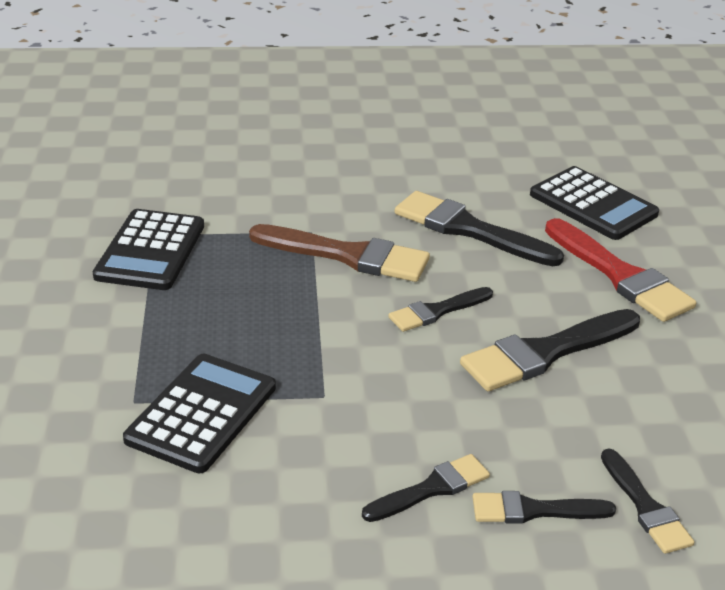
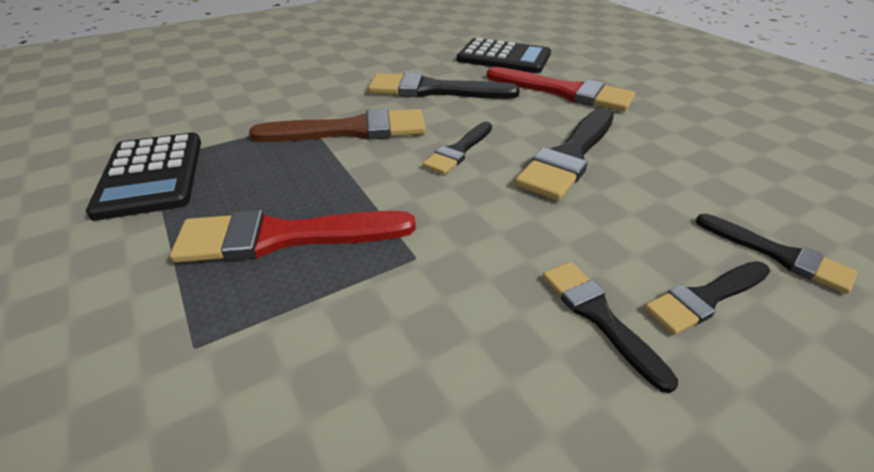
camera: 25 degrees left, 5 degrees up
black calculator [123,354,276,473] -> none
black brush [362,454,490,522] -> black brush turned 60 degrees counterclockwise [543,262,678,393]
none -> red brush [170,210,416,263]

